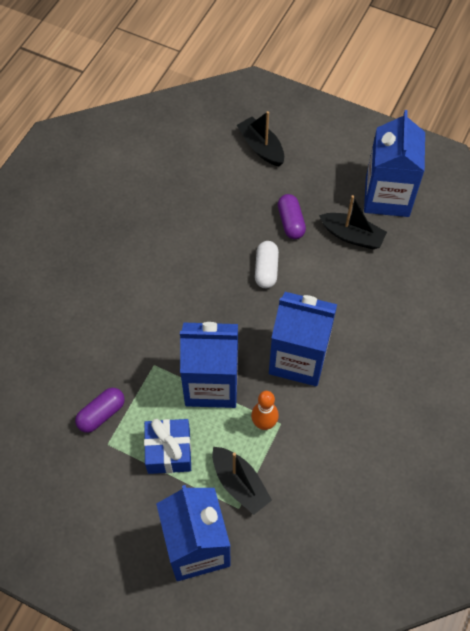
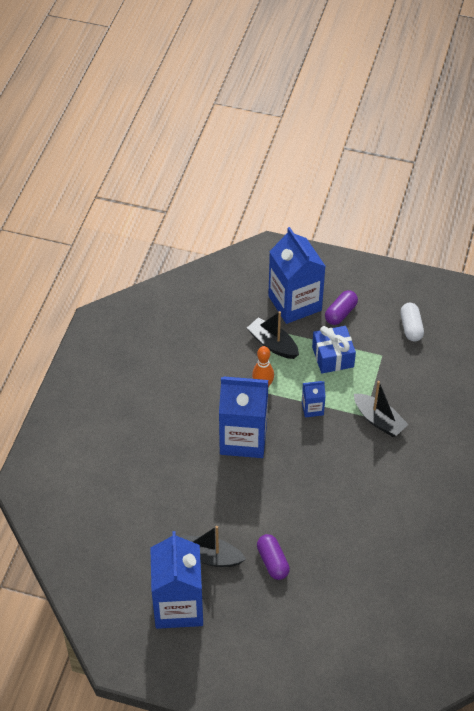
camera: 170 degrees right, 10 degrees down
purple capsule [75,388,125,433] -> purple capsule moved to [325,290,358,325]
blue carton [180,322,238,408] -> blue carton [302,381,326,418], size x0.45
black boat [237,111,284,167] -> black boat moved to [354,381,409,437]
white capsule [255,241,279,288] -> white capsule moved to [400,303,424,341]

